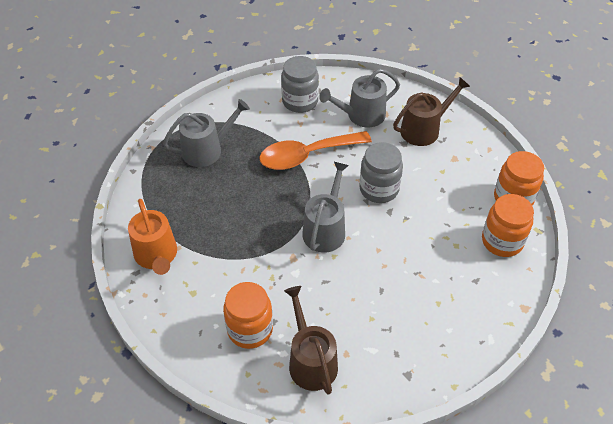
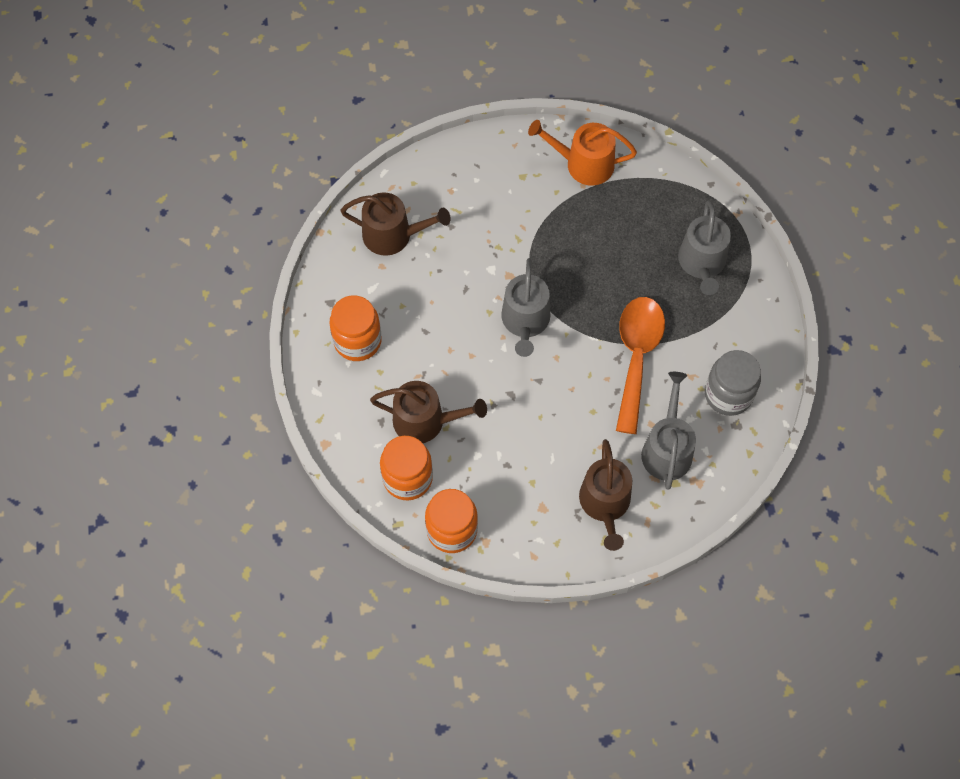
camera: 120 degrees right, 15 degrees up
orange jar [223,282,273,349] -> orange jar moved to [329,295,382,361]
grey watering can [302,162,349,252] -> grey watering can turned 45 degrees clockwise [501,258,550,357]
grey jar [359,142,403,203] -> none
none -> brown watering can [370,381,487,443]

